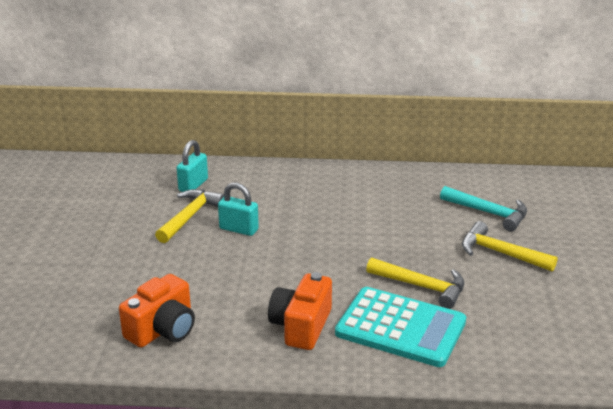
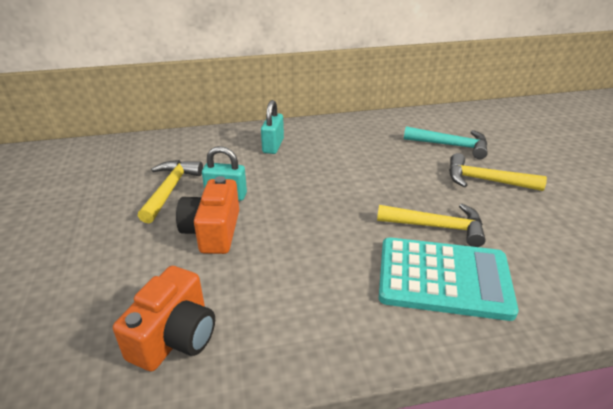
camera: 15 degrees left, 5 degrees up
turquoise padlock [177,140,208,192] -> turquoise padlock moved to [261,100,284,154]
orange camera [268,272,332,350] -> orange camera moved to [176,176,239,254]

